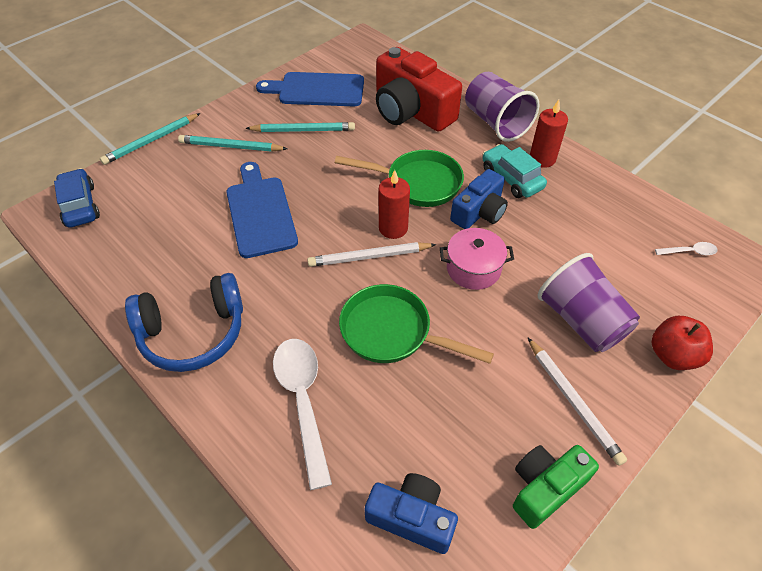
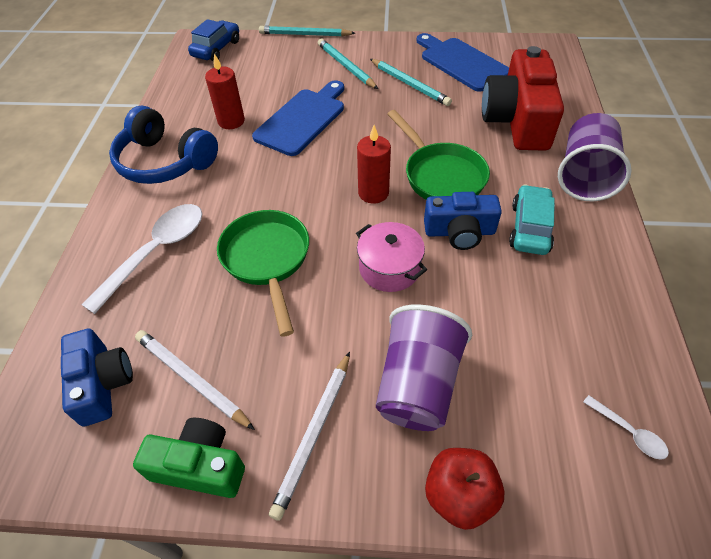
camera: 50 degrees right, 0 degrees up
white pencil [307,242,436,267] -> white pencil moved to [135,330,255,430]
red candle [530,100,568,168] -> red candle moved to [205,53,245,129]

